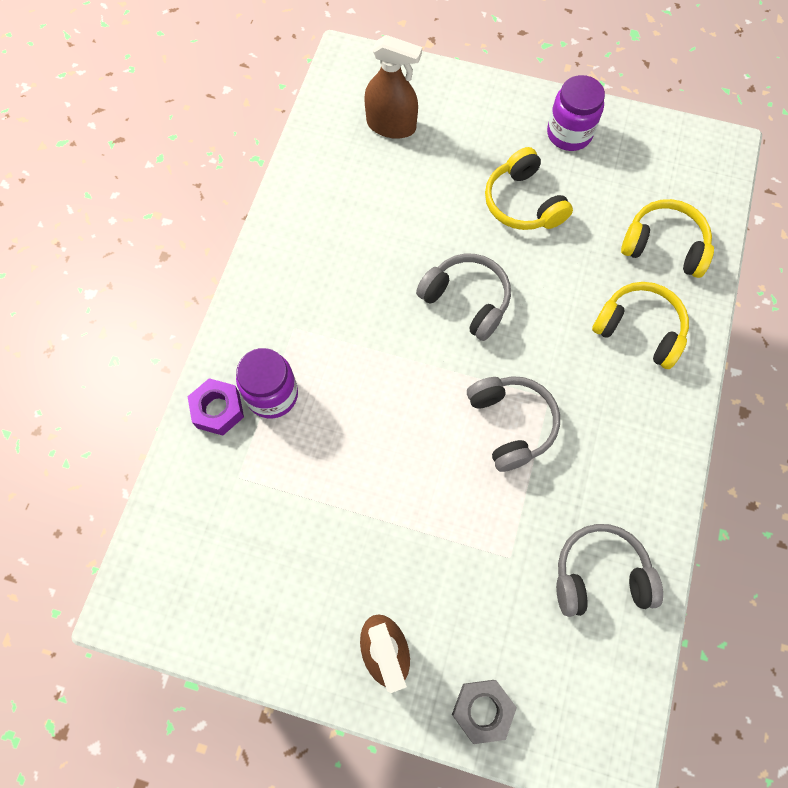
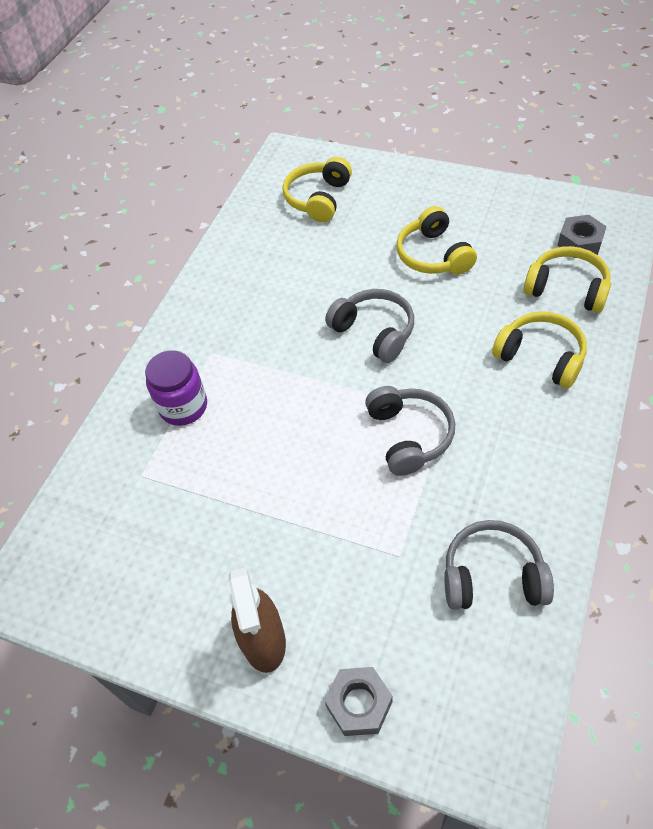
camera: 10 degrees right, 15 degrees down
purple nut [187,378,244,436] -> none
brown spray bottle [364,35,422,139] -> yellow headphones [283,157,352,222]
purple jar [547,75,605,151] -> none
none -> grey nut [557,215,607,258]

